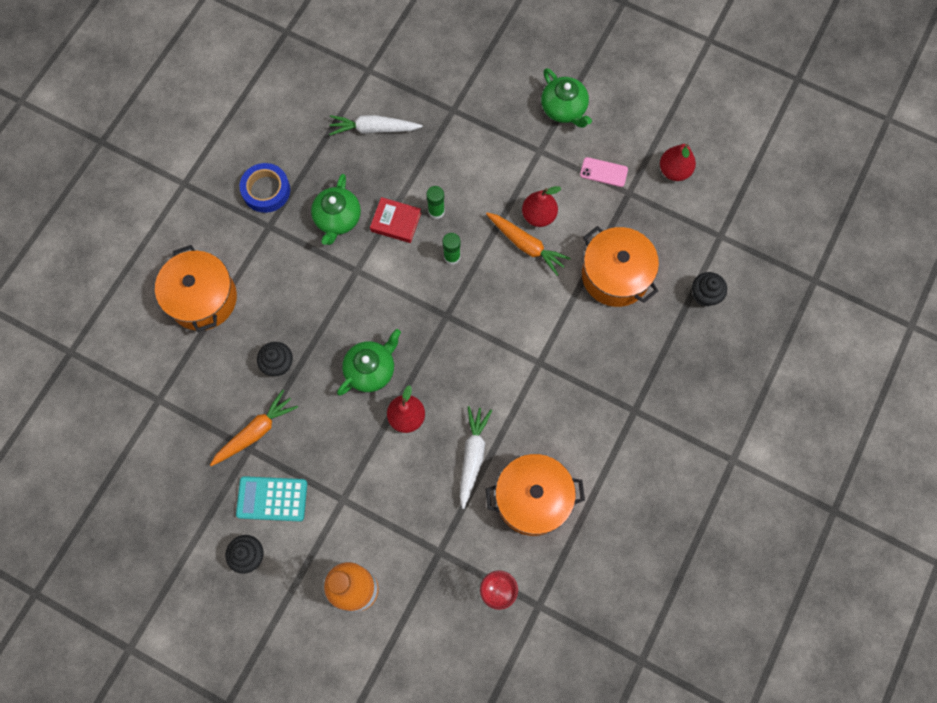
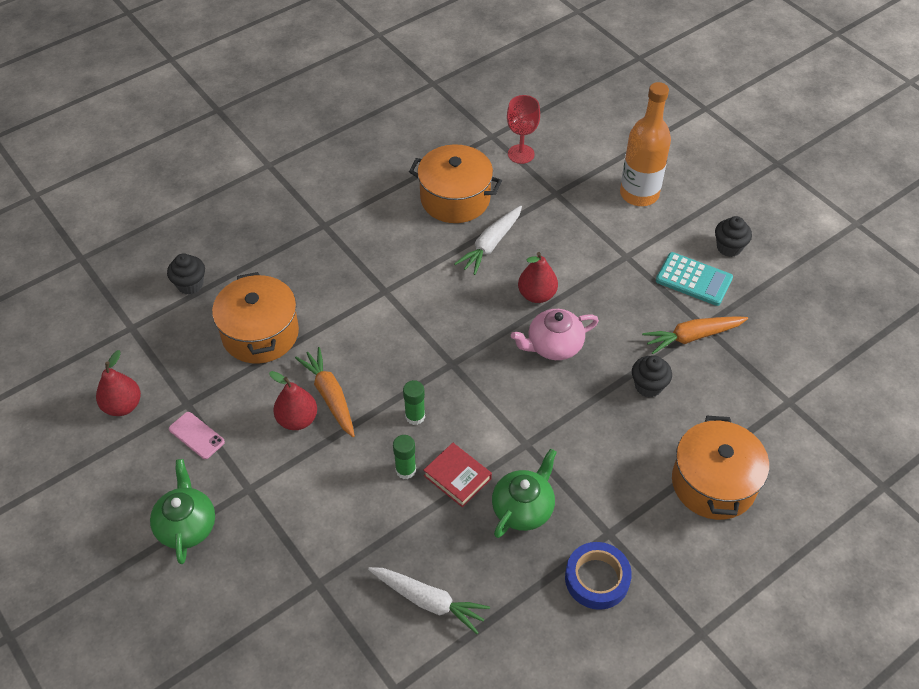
camera: 155 degrees left, 20 degrees down
green teapot [337,329,401,395] -> pink teapot [511,309,599,360]

